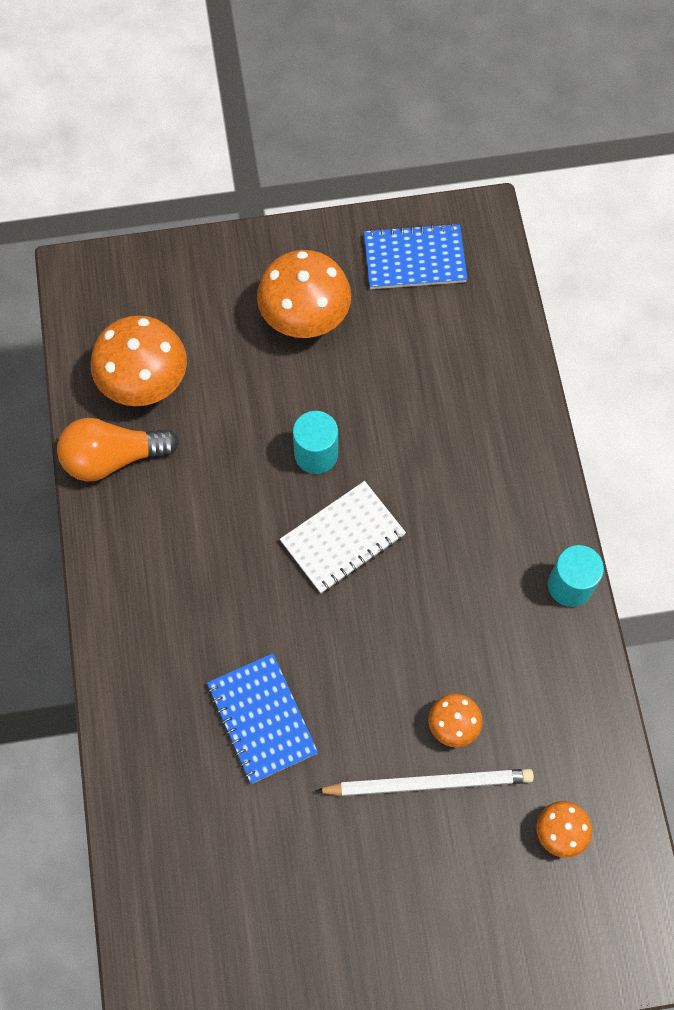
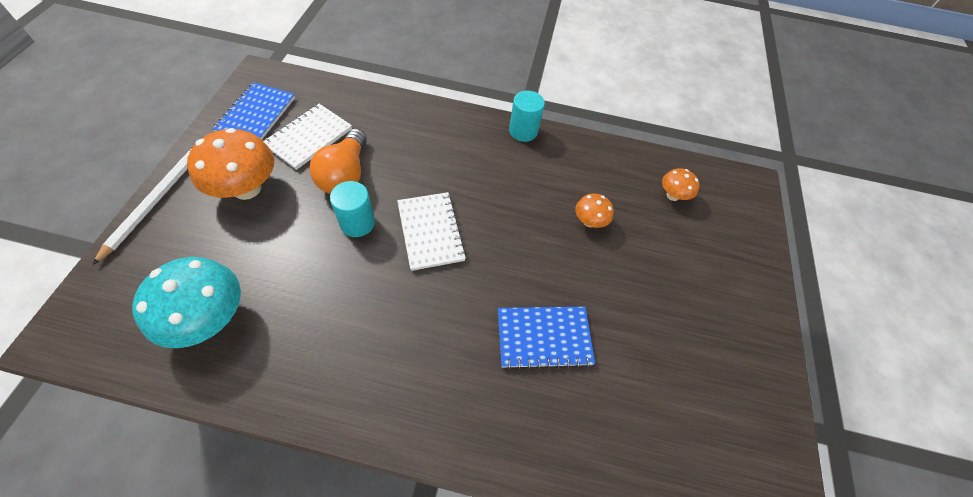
camera: 75 degrees left, 10 degrees down
orange light bulb [57,418,179,481] -> orange light bulb moved to [309,129,367,194]
orange mushroom [91,315,187,406] -> turquoise mushroom [132,257,241,348]
white pencil [315,769,534,796] -> white pencil moved to [92,147,193,265]
none -> white notebook [263,104,352,170]

